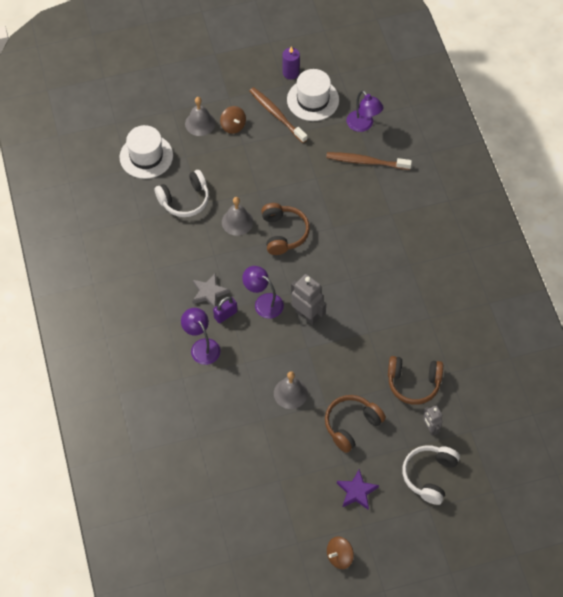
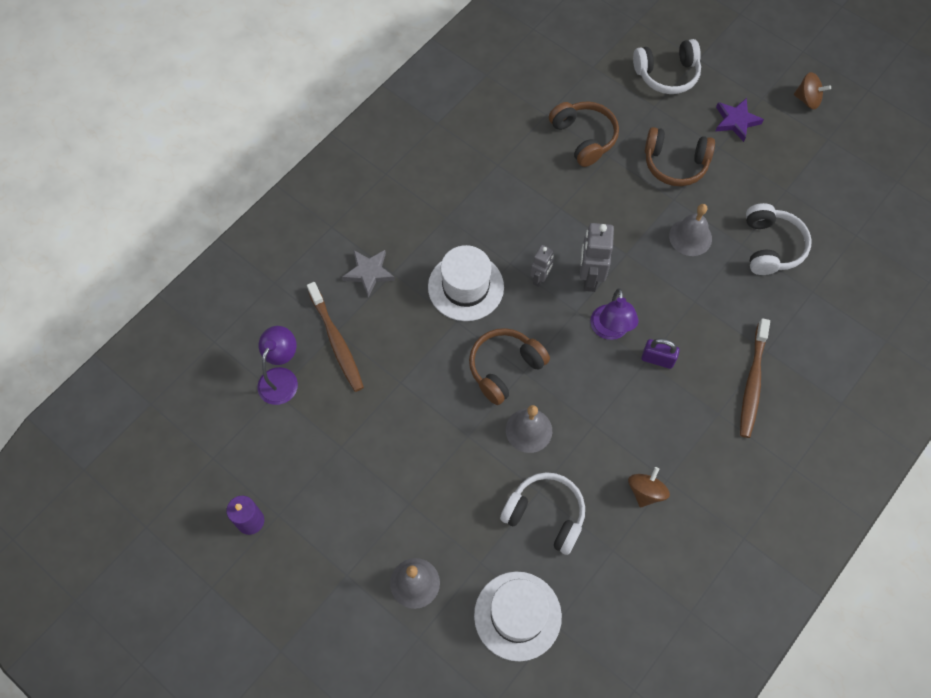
camera: 125 degrees left, 5 degrees up
purple lamp [181,308,221,365] -> none
grey star [192,274,230,308] -> grey star moved to [342,250,395,297]
brown spinning top [220,106,246,134] -> brown spinning top moved to [628,467,670,507]
brown toothbrush [249,87,308,143] -> brown toothbrush moved to [740,318,770,438]
white hat [287,69,339,121] -> white hat moved to [428,245,504,321]
grey robot [423,405,443,435] -> grey robot moved to [530,245,554,287]
none -> white headphones [746,203,812,275]

